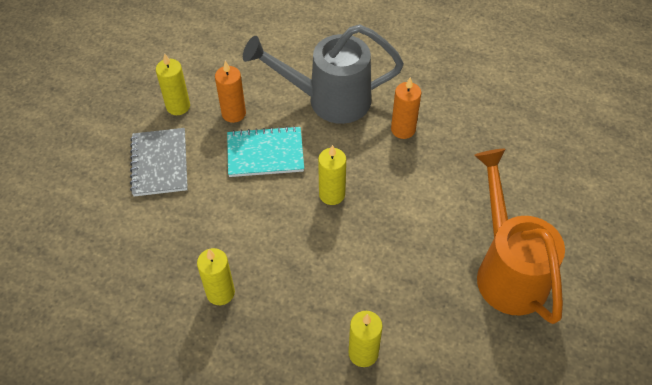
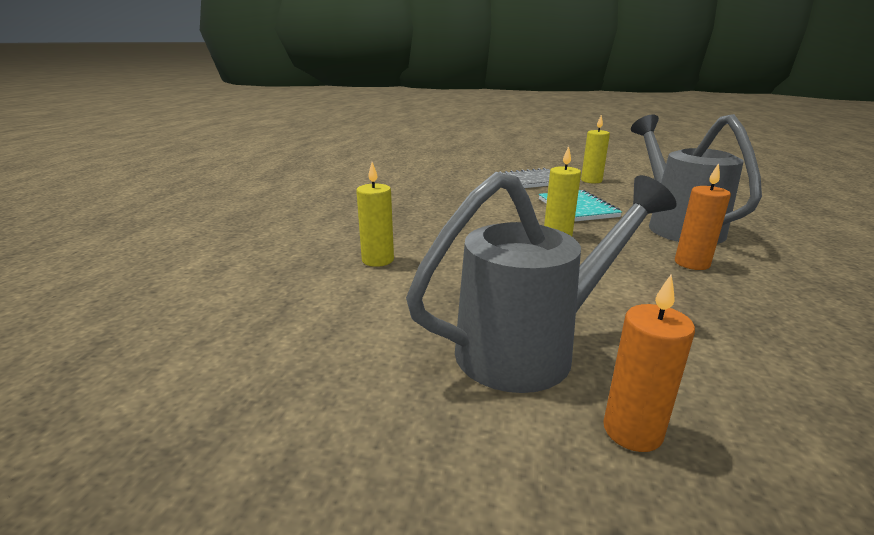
camera: 80 degrees right, 30 degrees down
yellow candle [197,248,235,305] -> none
orange candle [215,61,246,123] -> orange candle moved to [603,275,695,452]
orange watering can [474,149,565,324] -> grey watering can [406,172,677,393]

